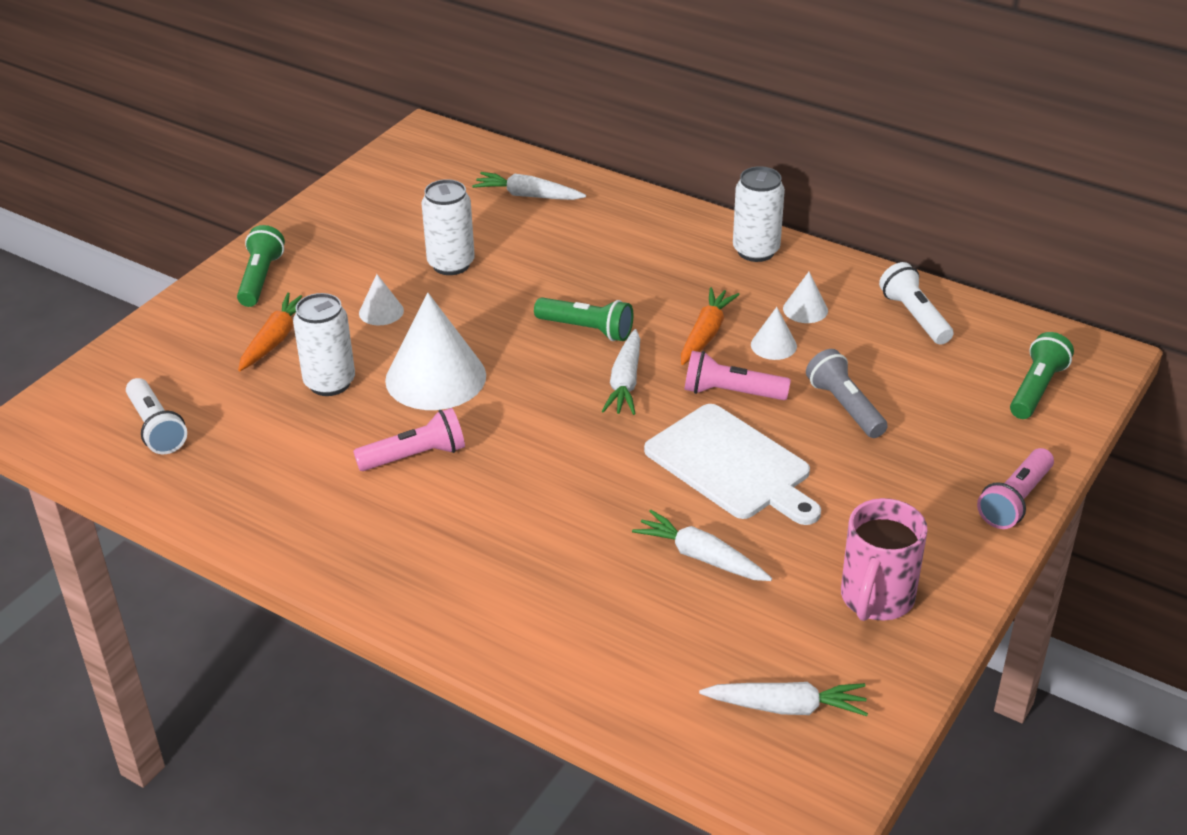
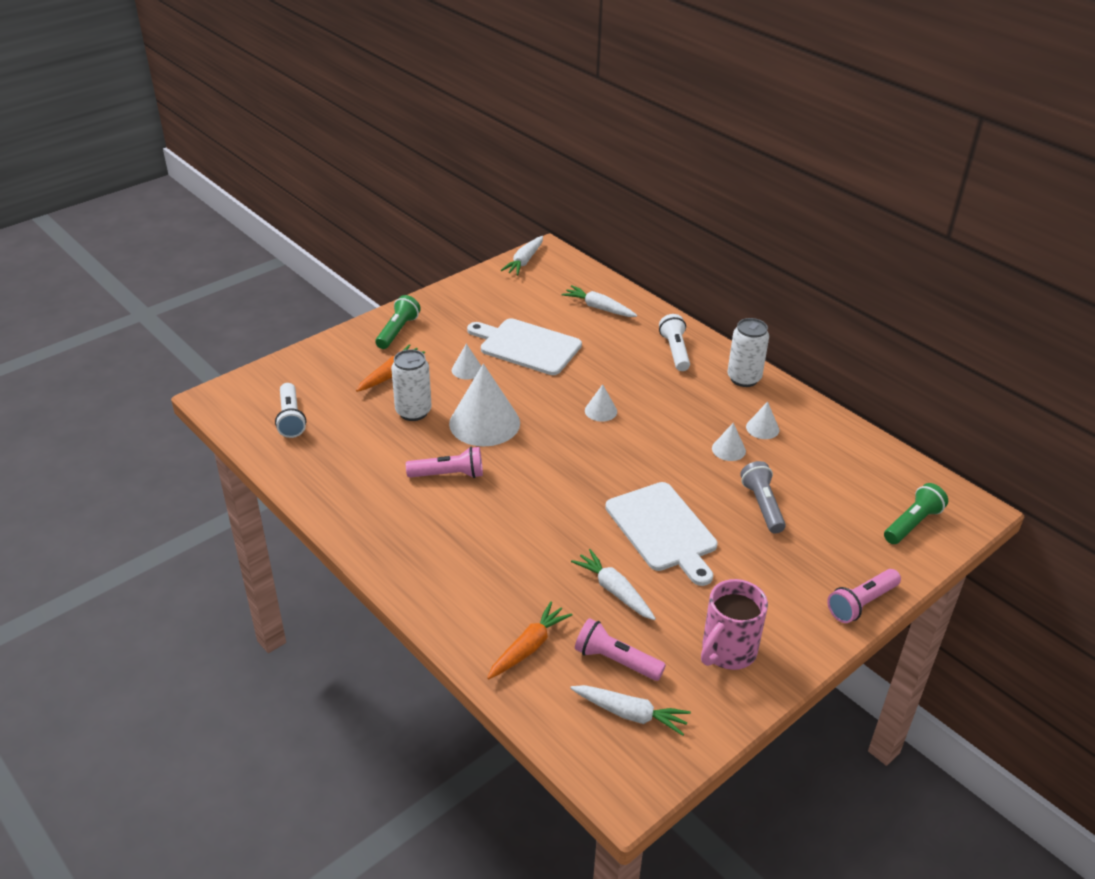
camera: 15 degrees right, 0 degrees up
white can [421,179,475,275] -> white cutting board [467,318,582,375]
green flashlight [534,297,633,341] -> white cone [585,384,617,422]
white carrot [602,329,640,415] -> white carrot moved to [500,236,543,275]
orange carrot [681,287,740,365] -> orange carrot moved to [487,601,572,679]
pink flashlight [684,351,791,400] -> pink flashlight moved to [575,618,666,681]
white flashlight [879,262,954,345] -> white flashlight moved to [659,314,690,371]

